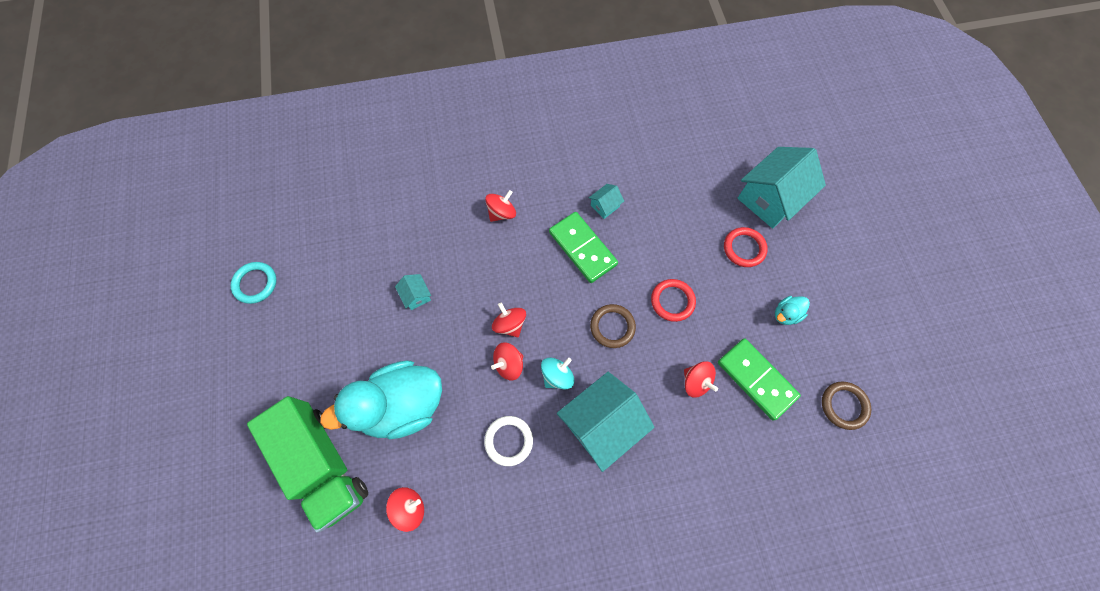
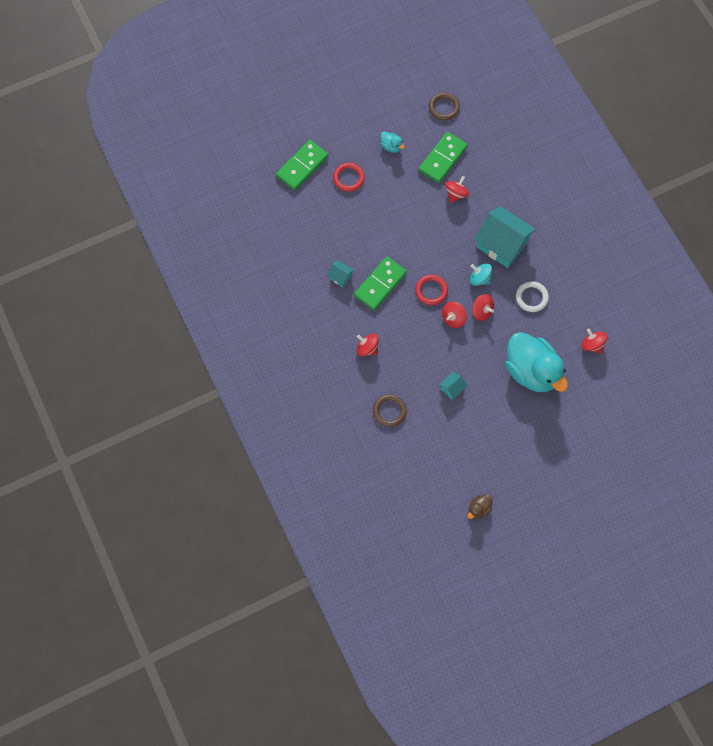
camera: 105 degrees left, 0 degrees up
turquoise ring [230,262,277,304] -> brown duck [468,494,492,519]
green truck [247,396,368,533] -> none
brown ring [590,304,636,348] -> brown ring moved to [373,394,407,427]
red ring [651,279,696,322] -> red ring moved to [415,275,448,305]
turquoise house [738,147,826,228] -> green domino [276,140,328,190]

